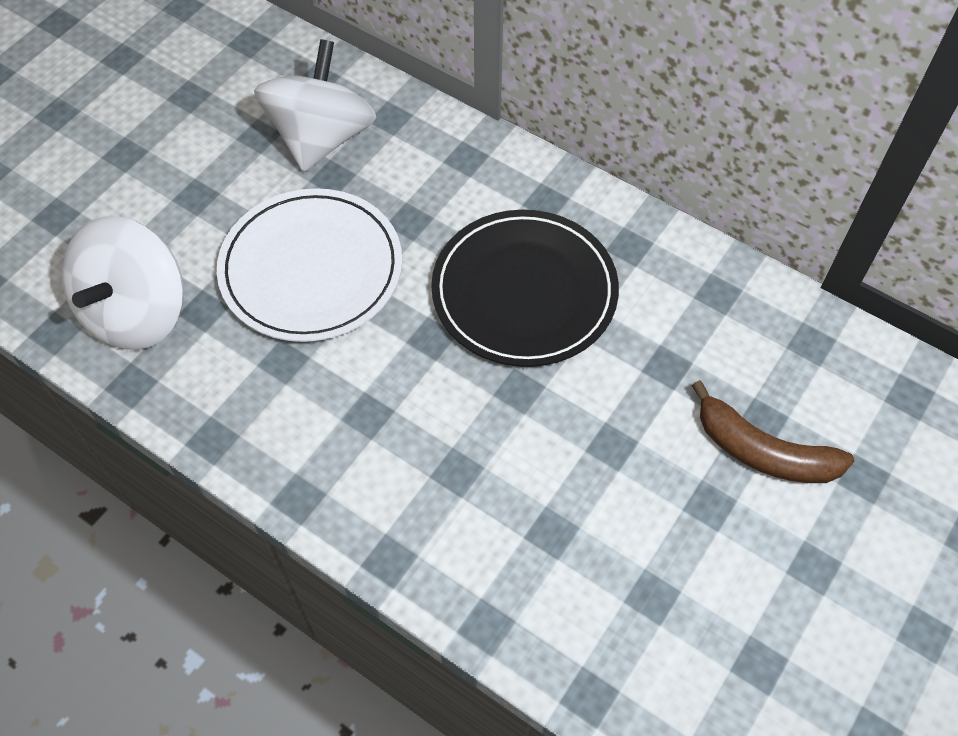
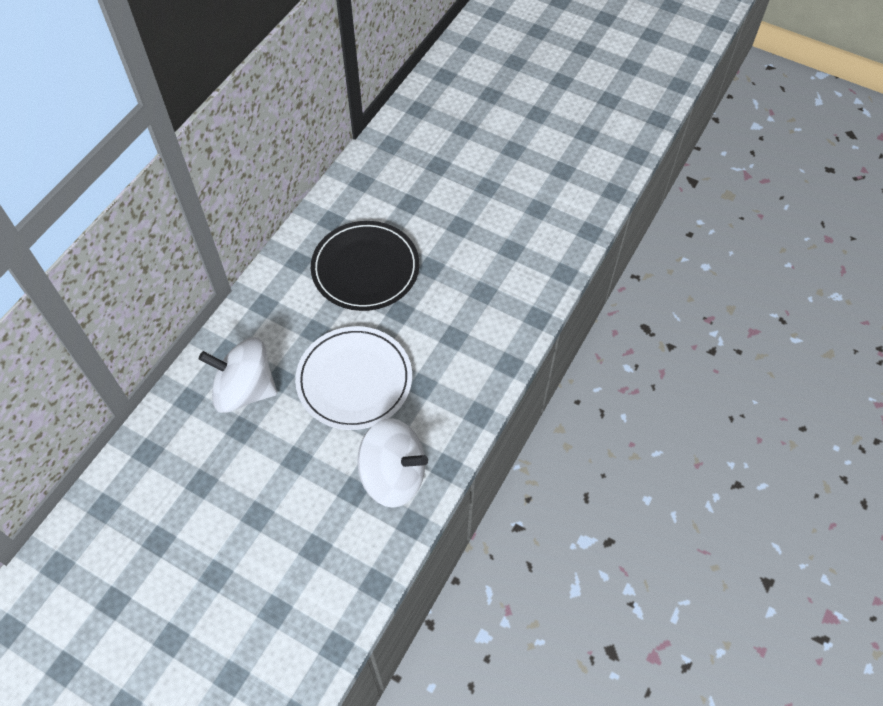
camera: 95 degrees left, 0 degrees up
brown banana [692,380,854,483] -> none

